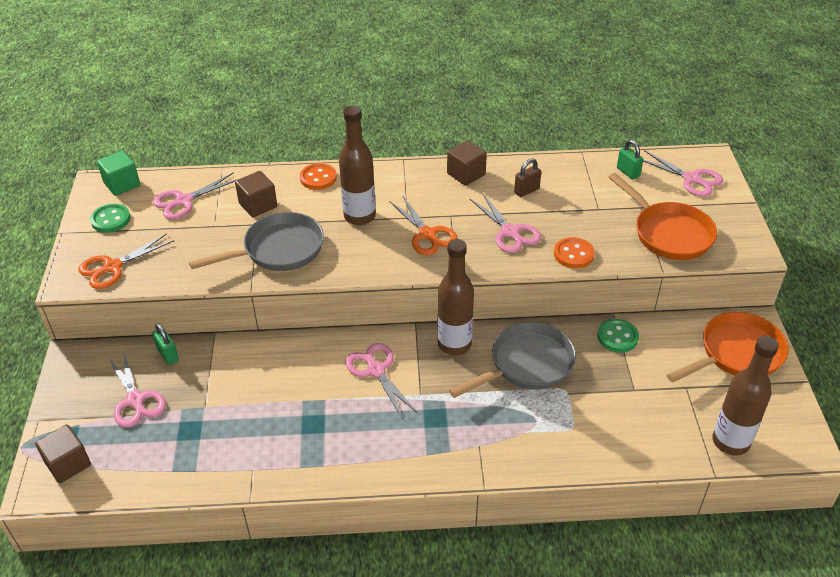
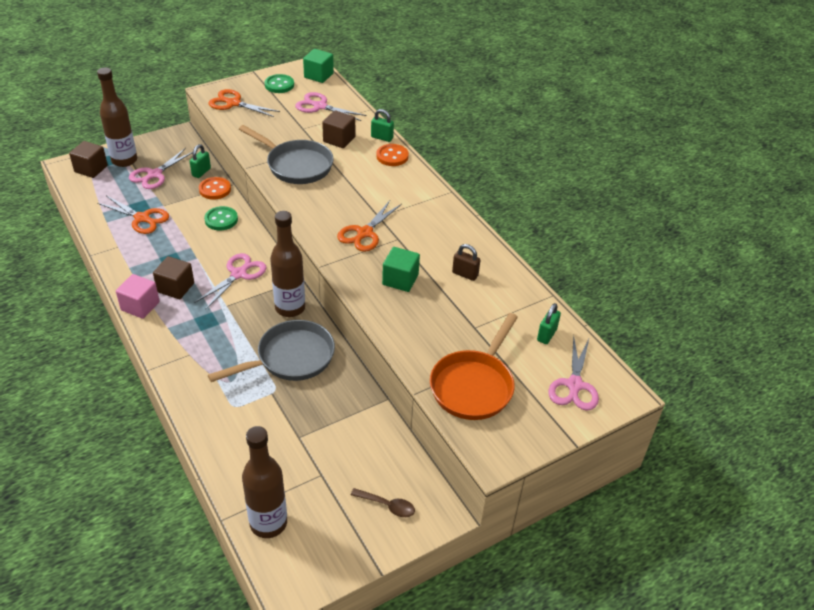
camera: 60 degrees right, 0 degrees up
brown bottle [339,105,376,225] -> brown bottle moved to [97,67,137,167]
brown cube [447,140,487,186] -> brown cube moved to [153,256,194,299]
grey pan [449,322,576,398] -> grey pan turned 60 degrees counterclockwise [208,320,335,382]
pink scissors [470,193,541,253] -> green cube [382,247,420,292]
orange button [554,237,595,268] -> orange button moved to [199,177,231,200]
green button [597,319,639,352] -> green button moved to [204,206,238,230]
orange pan [667,312,789,382] -> brown spoon [351,488,415,517]
none -> orange scissors [97,196,169,234]
none -> pink cube [116,274,160,319]
none -> green padlock [371,109,394,142]

